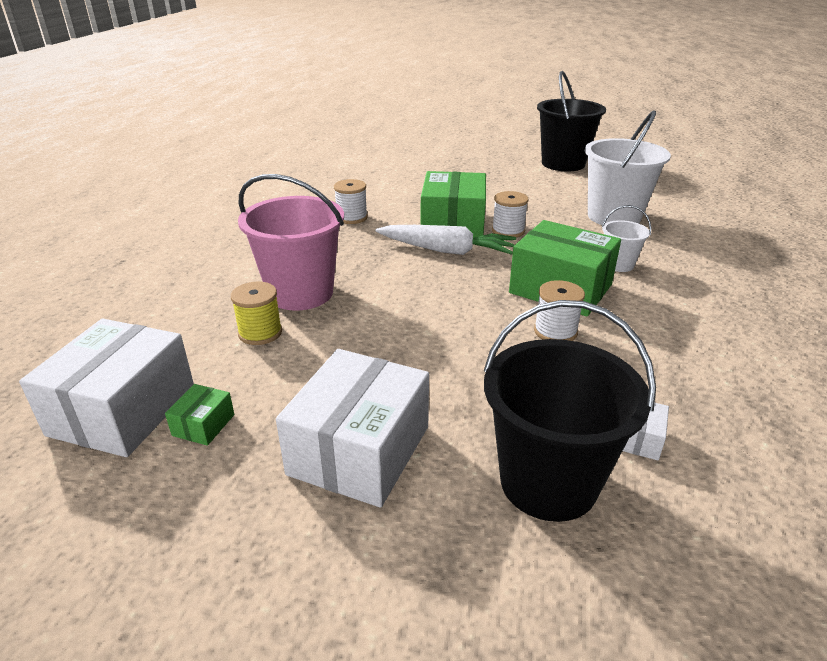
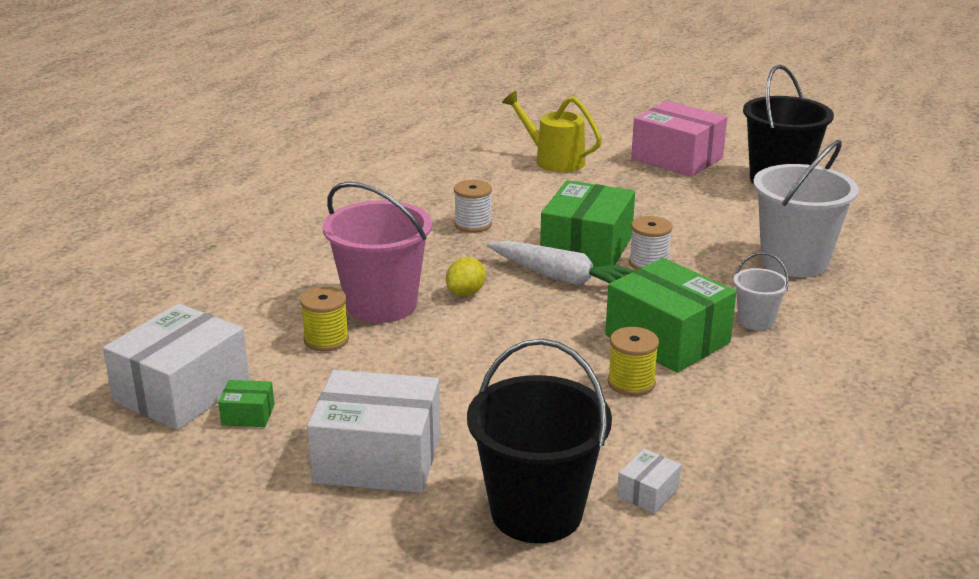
camera: 15 degrees right, 5 degrees down
green box [165,384,234,446] -> green box turned 60 degrees clockwise [218,380,275,427]
white box [276,349,429,508] -> white box turned 60 degrees clockwise [307,370,440,493]
white spool [534,280,585,341] -> yellow spool [608,327,659,396]
none -> yellow lemon [446,257,486,296]
none -> yellow watering can [502,91,602,172]
none -> pink box [631,101,727,177]

